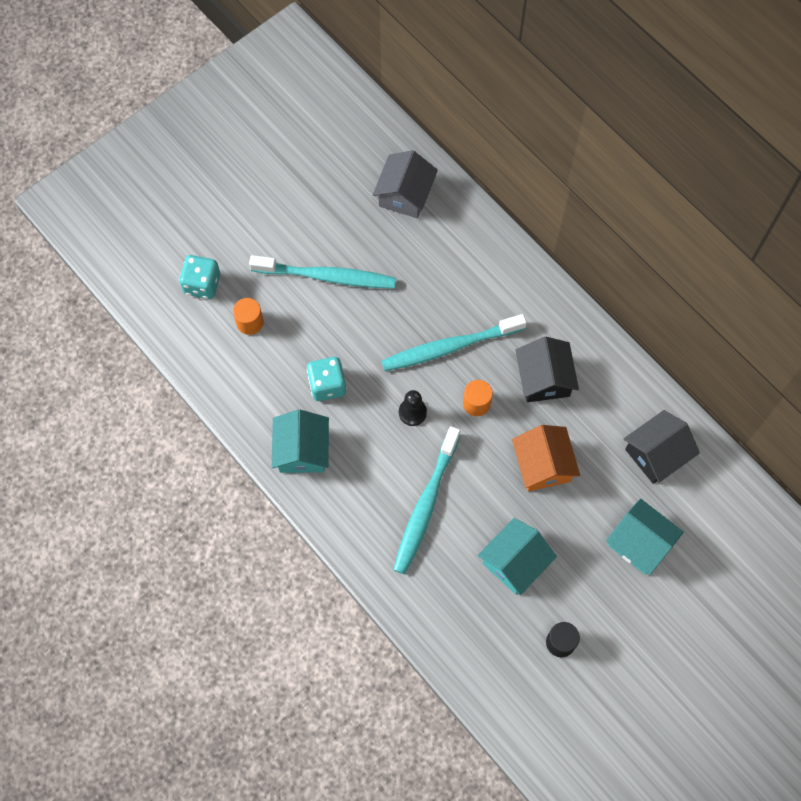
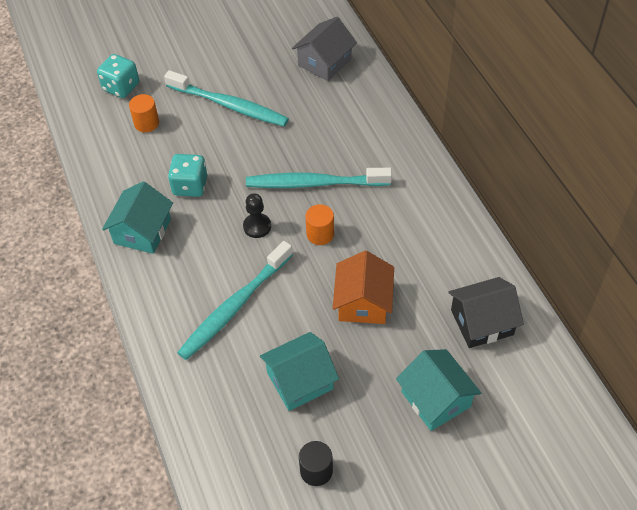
camera: 20 degrees right, 15 degrees down
black house [516,337,579,402] -> none

